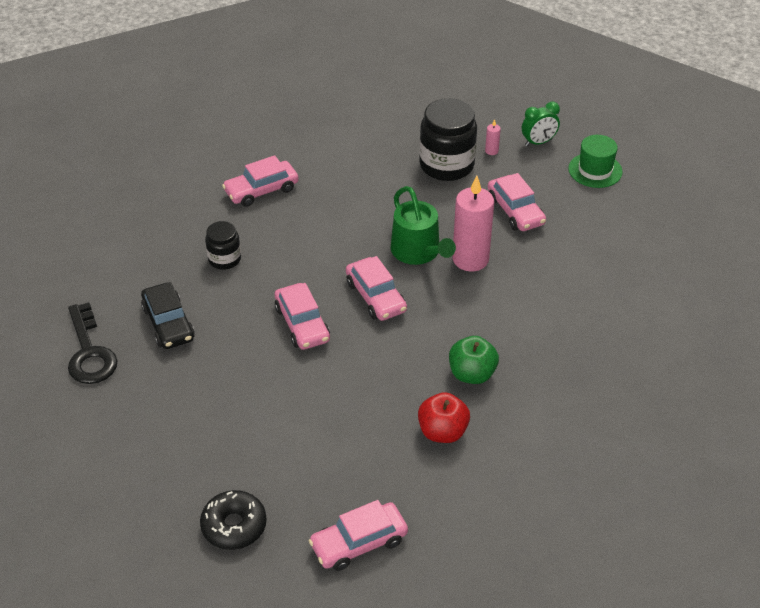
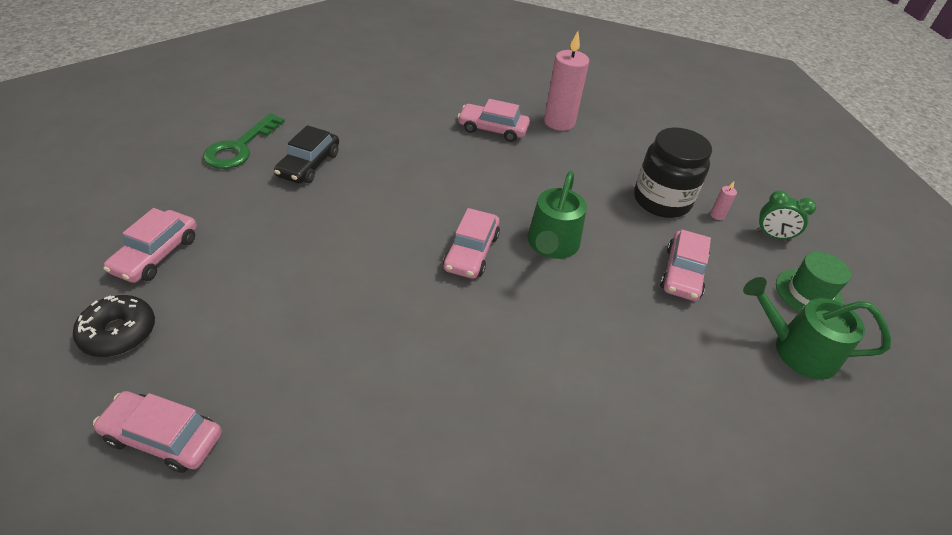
camera: 40 degrees right, 0 degrees up
black key [68,302,118,384] -> green key [203,113,285,169]
black jar [205,221,241,270] -> none
pink car [275,283,330,350] -> pink car moved to [104,208,197,283]
red apple [418,392,470,443] -> none
green apple [449,336,499,384] -> none
pink candle [452,176,494,272] -> pink candle moved to [544,31,589,131]
none -> green watering can [743,277,891,380]

